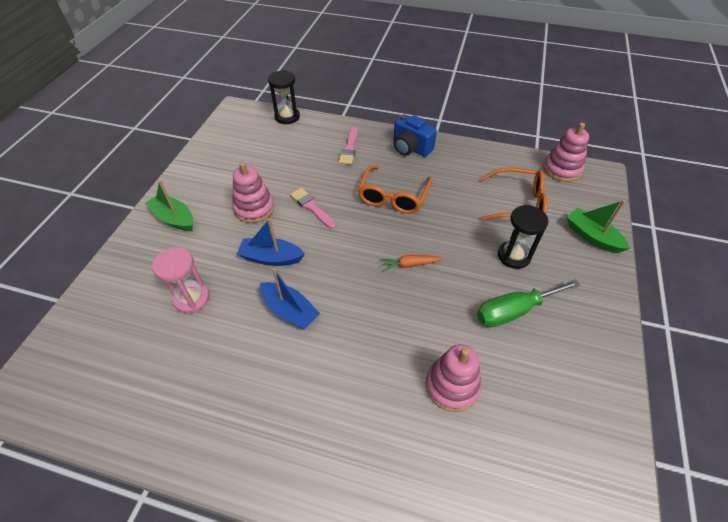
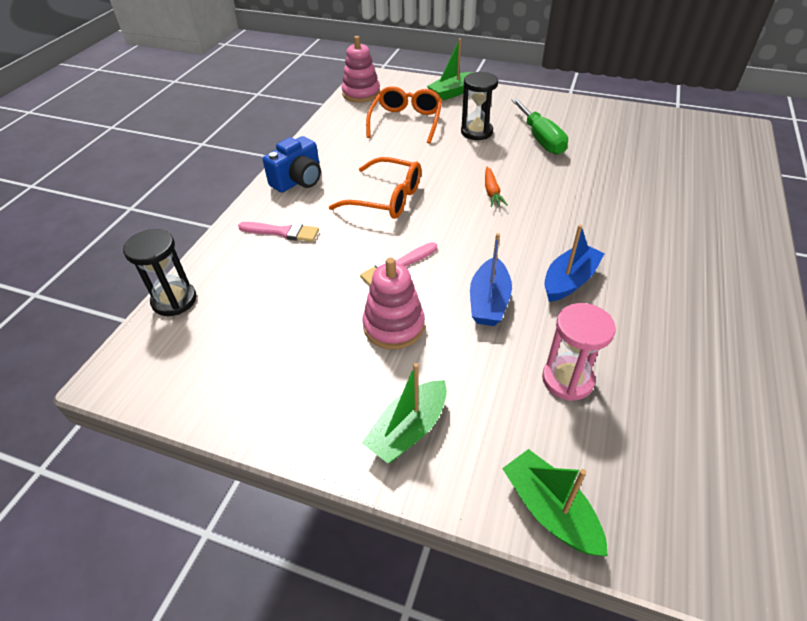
camera: 85 degrees left, 5 degrees down
pink stacking toy [425,344,481,412] -> none
none -> green boat [502,449,608,556]

